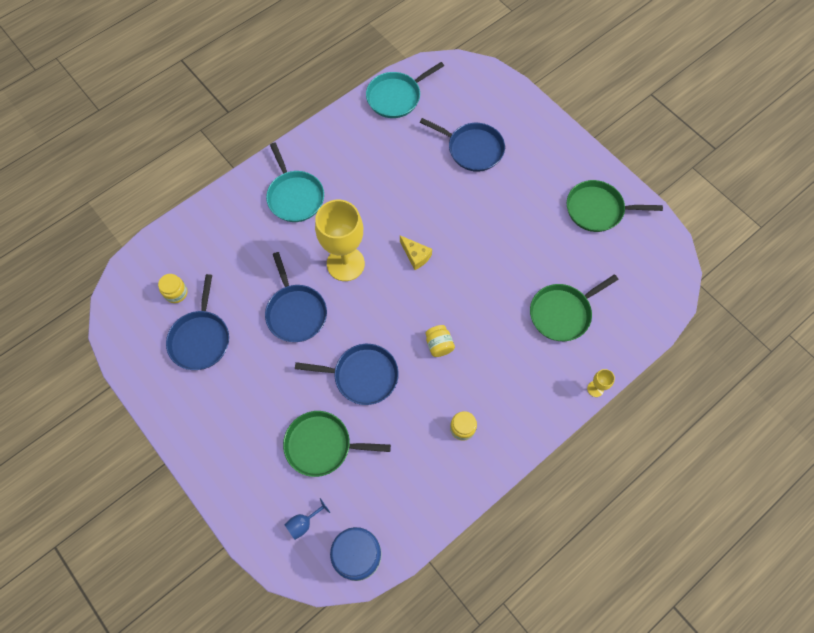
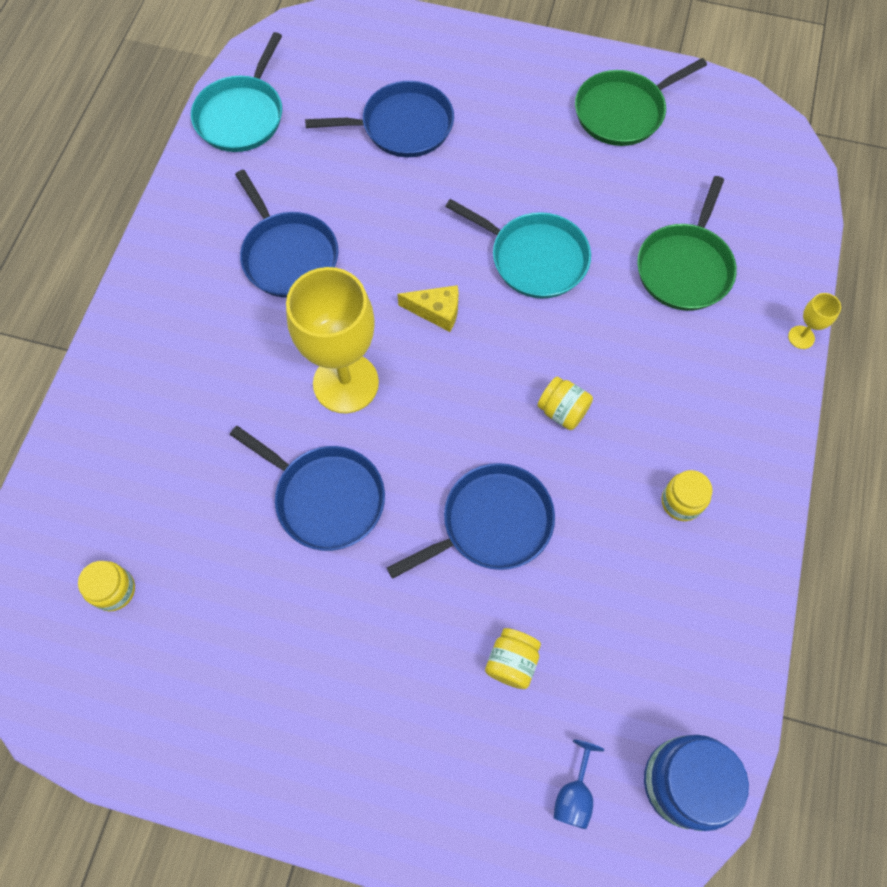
camera: 35 degrees left, 0 degrees up
blue pan [166,274,229,370] -> blue pan moved to [235,170,338,298]
turquoise pan [266,143,324,222] -> turquoise pan moved to [445,199,591,299]
green pan [283,411,391,477] -> yellow jar [485,628,541,689]

